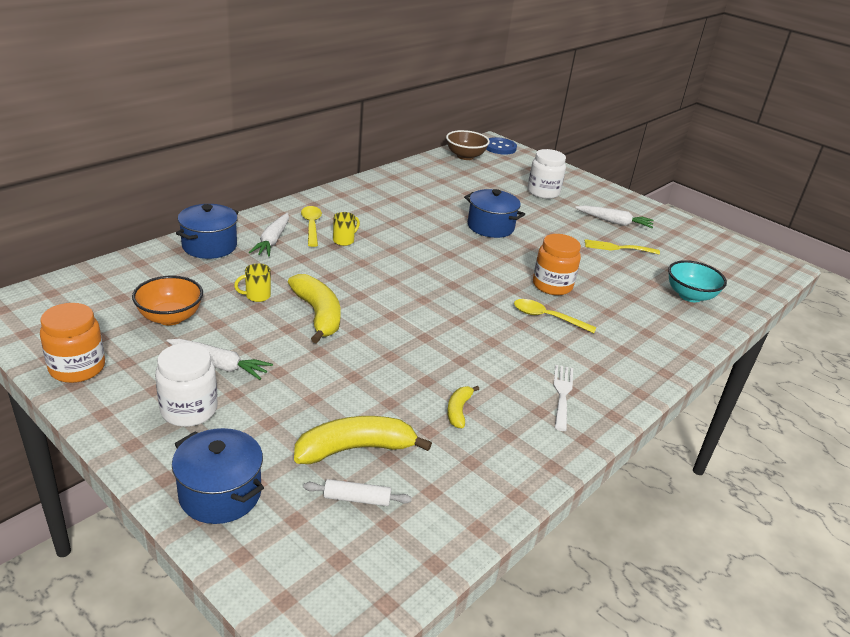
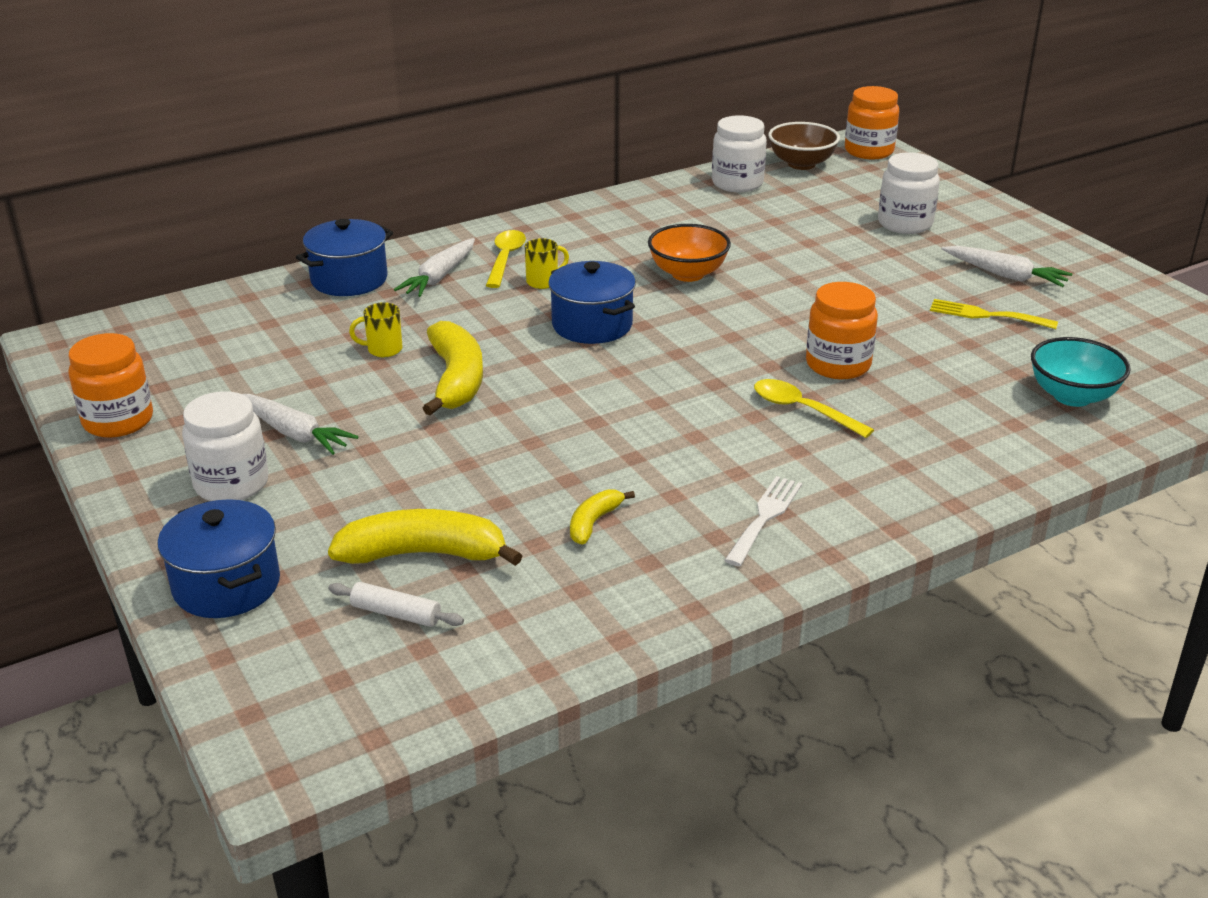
camera: 20 degrees right, 0 degrees up
orange bowl [132,276,203,326] -> orange bowl moved to [648,224,731,282]
blue pot [464,189,525,238] -> blue pot moved to [548,261,636,344]
blue button [486,137,517,155] -> orange jar [845,86,899,159]
none -> white jar [712,115,767,192]

